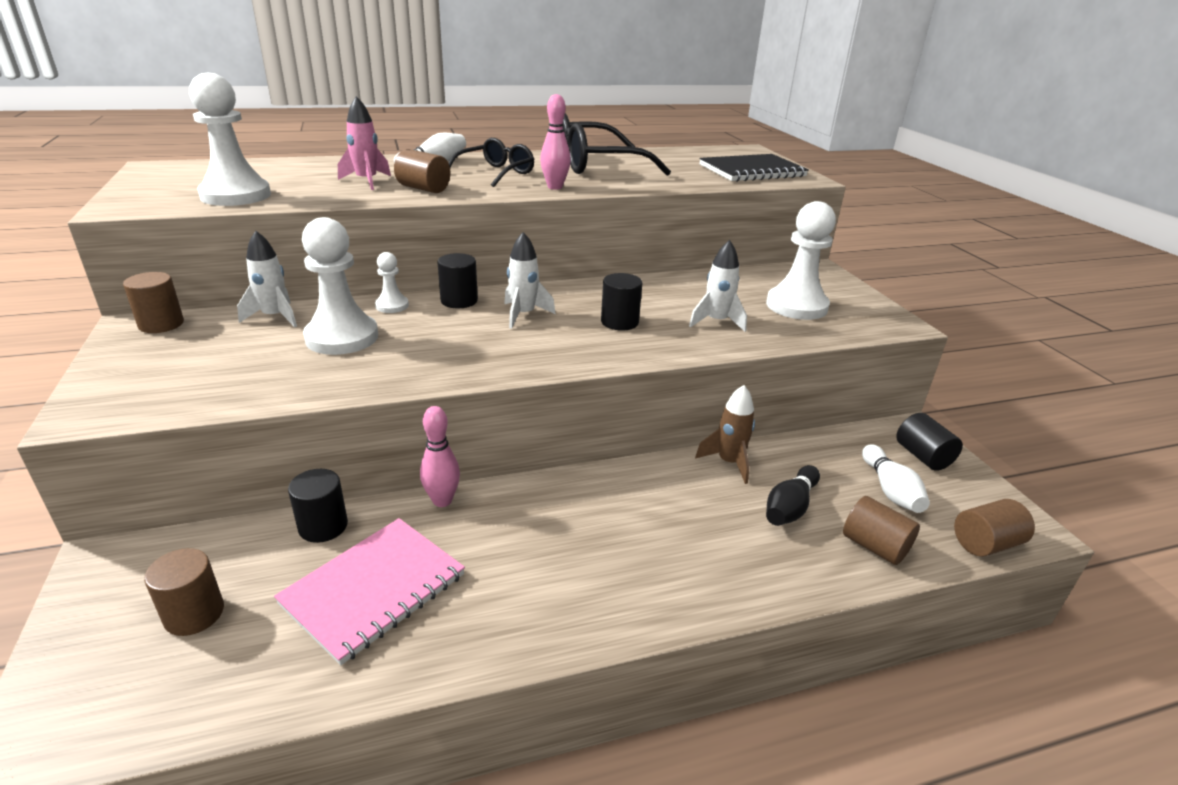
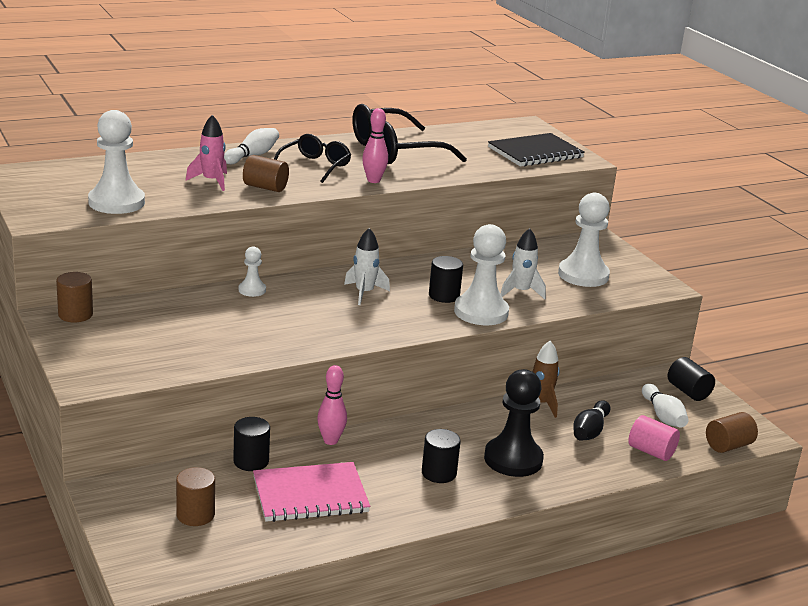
camera: 10 degrees left, 5 degrees down
white rocket [237,231,297,327] -> none
pink notebook [274,518,465,665] -> pink notebook turned 45 degrees clockwise [253,462,370,522]
white pawn [302,217,378,355] -> white pawn moved to [454,224,509,325]
black cylinder [437,253,478,308] -> black cylinder moved to [422,429,461,483]
brown cylinder [843,496,920,565] -> pink cylinder [628,415,680,461]
none -> black pawn [484,369,544,477]

